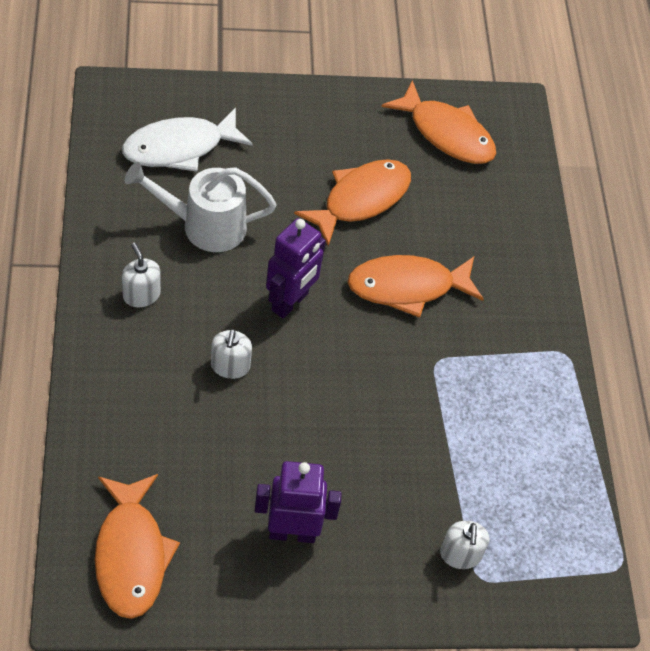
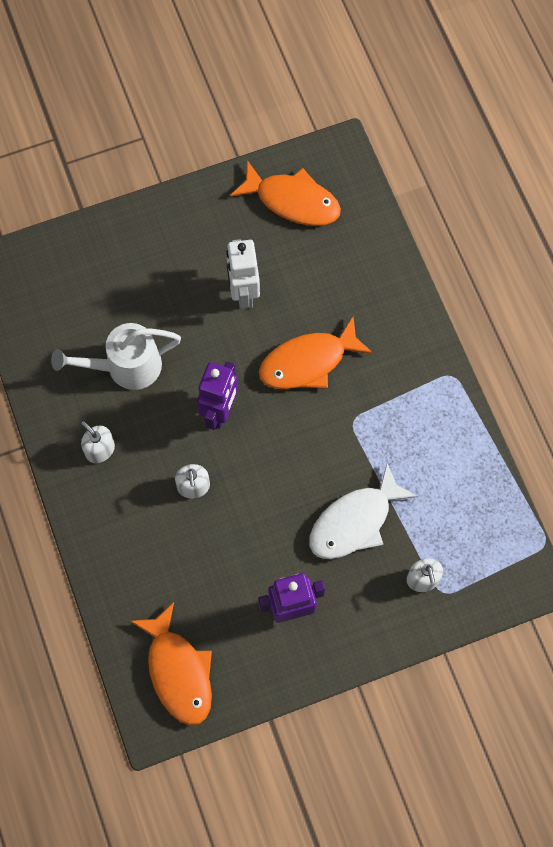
camera: 10 degrees left, 15 degrees up
white fish [122,108,253,172] -> white fish moved to [309,463,418,559]
orange fish [294,159,411,246] -> white robot [226,239,260,309]

